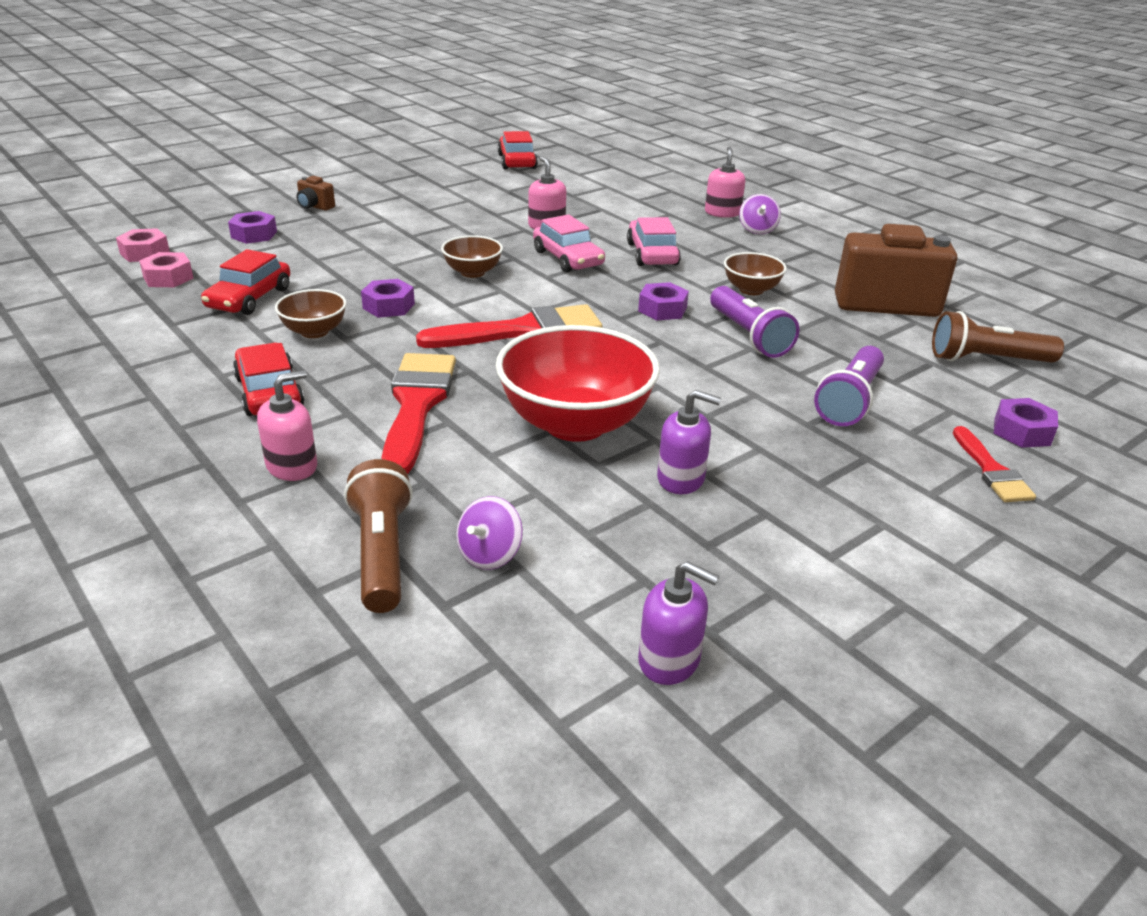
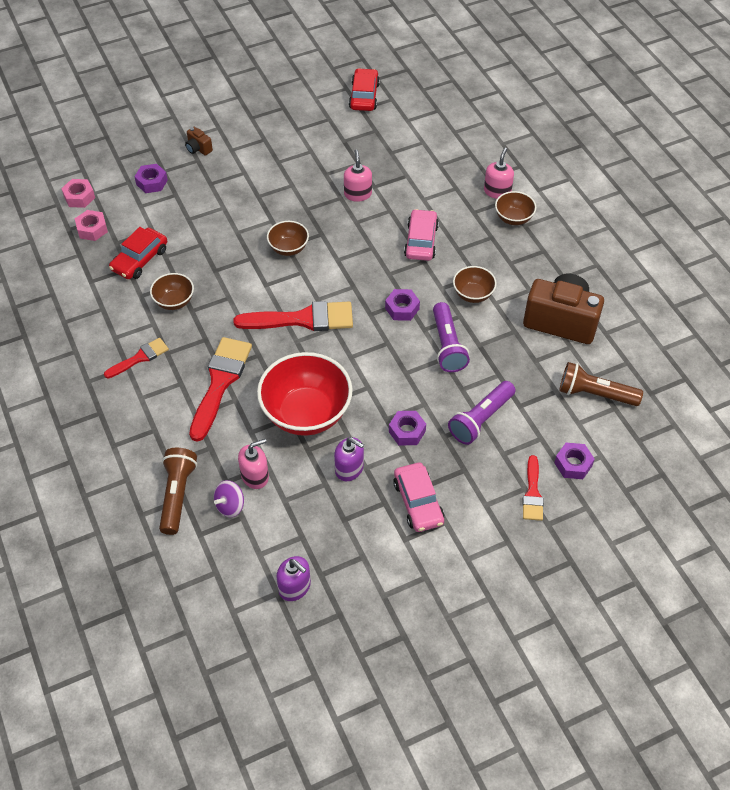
camera: 15 degrees right, 20 degrees up
red car [233,343,304,416] -> red brush [104,338,169,378]
pink soap dispenser [257,370,317,481] -> pink soap dispenser moved to [238,439,269,489]
purple nut [361,279,415,318] -> purple nut moved to [389,411,426,445]
pink car [533,215,605,272] -> pink car moved to [393,463,445,532]
purple spinning top [739,194,781,234] -> brown bowl [495,191,536,225]

